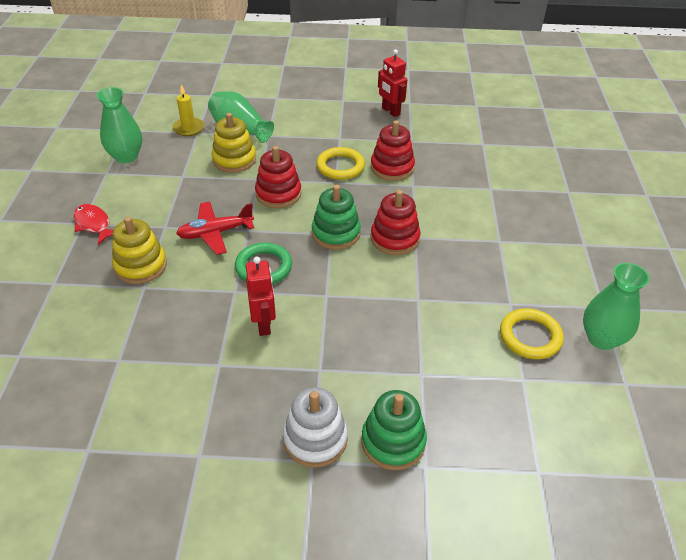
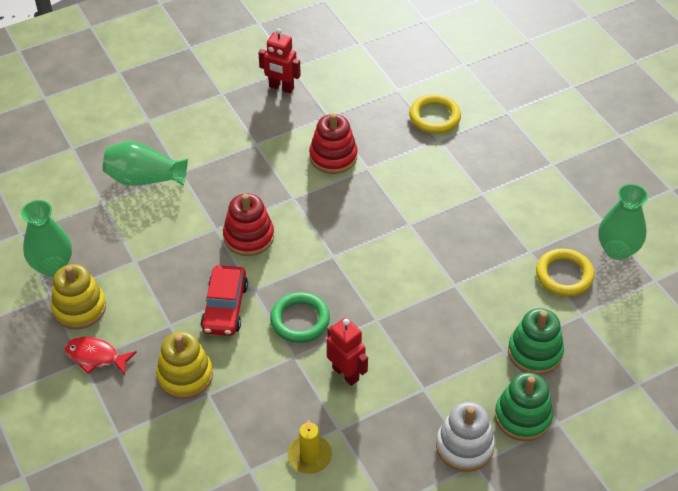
camera: 30 degrees left, 5 degrees up
yellow candle [172,85,204,136] -> yellow candle moved to [287,420,332,474]
red plane [176,201,254,255] -> red car [201,265,248,336]
yellow stacking toy [212,113,256,173] -> yellow stacking toy moved to [51,264,106,329]
green stacking toy [312,185,361,250] -> green stacking toy moved to [508,308,564,375]
yellow ring [316,147,365,180] -> yellow ring moved to [409,94,461,134]
red stacking toy [371,190,420,255] -> none

